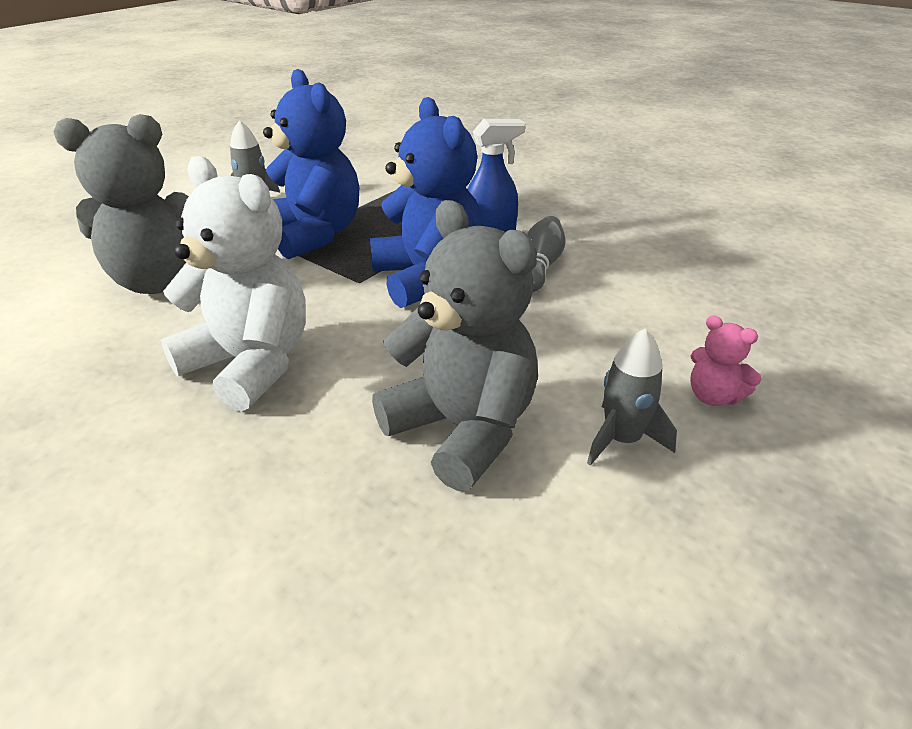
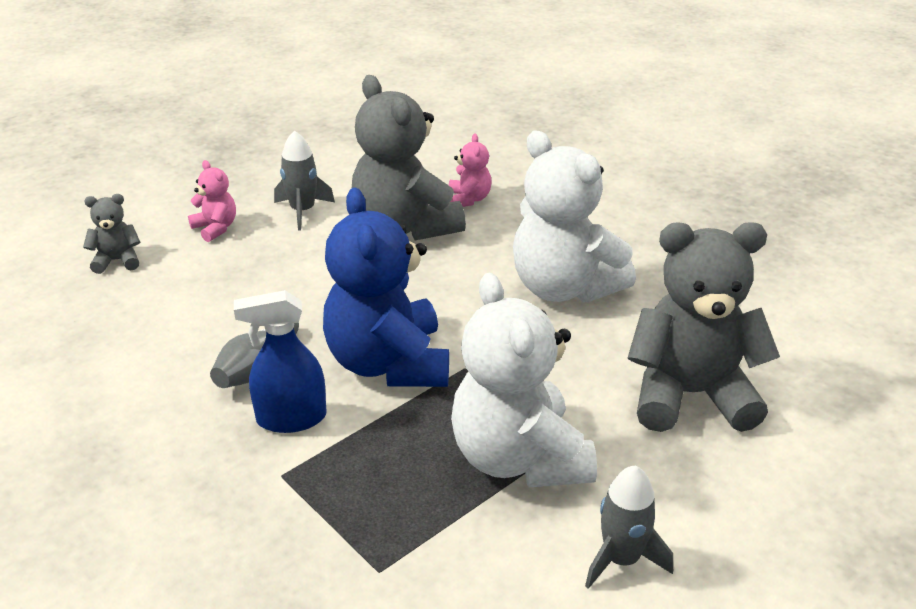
camera: 170 degrees left, 0 degrees up
blue teddy bear [263,69,359,259] -> white teddy bear [451,273,597,487]
none -> grey teddy bear [83,194,140,274]
none -> pink teddy bear [449,133,492,207]

